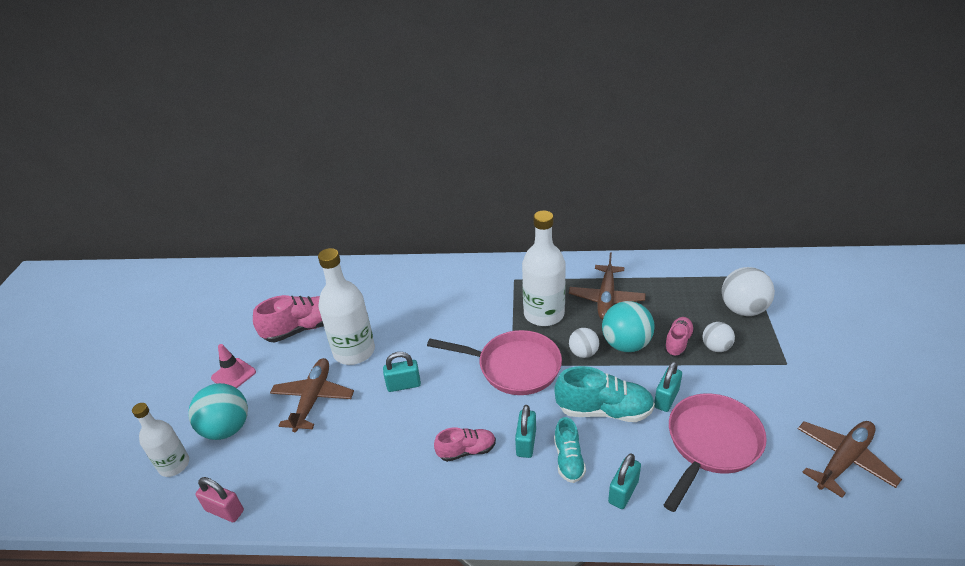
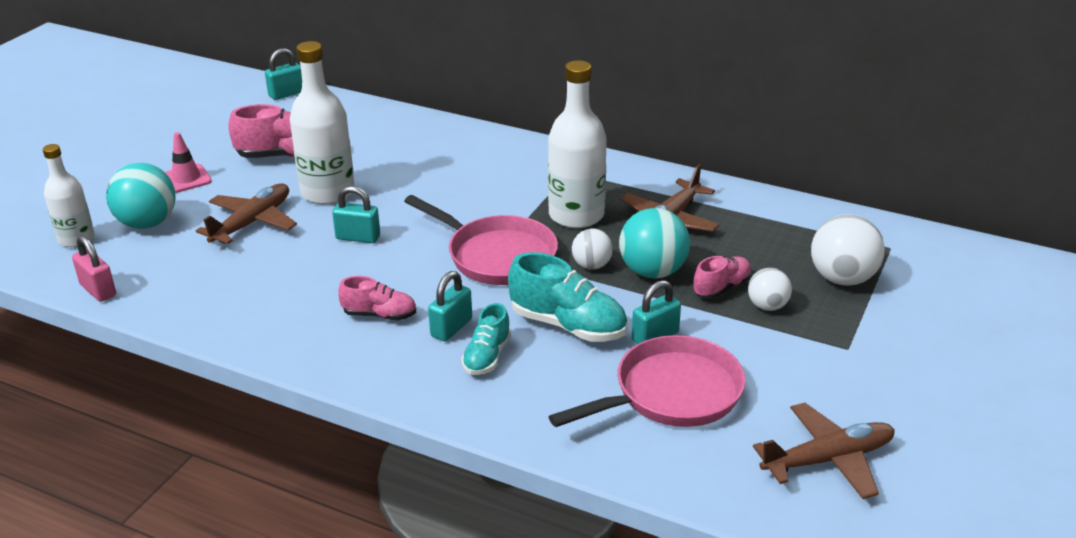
camera: 20 degrees right, 5 degrees down
turquoise padlock [608,454,641,509] -> turquoise padlock moved to [265,48,302,100]

